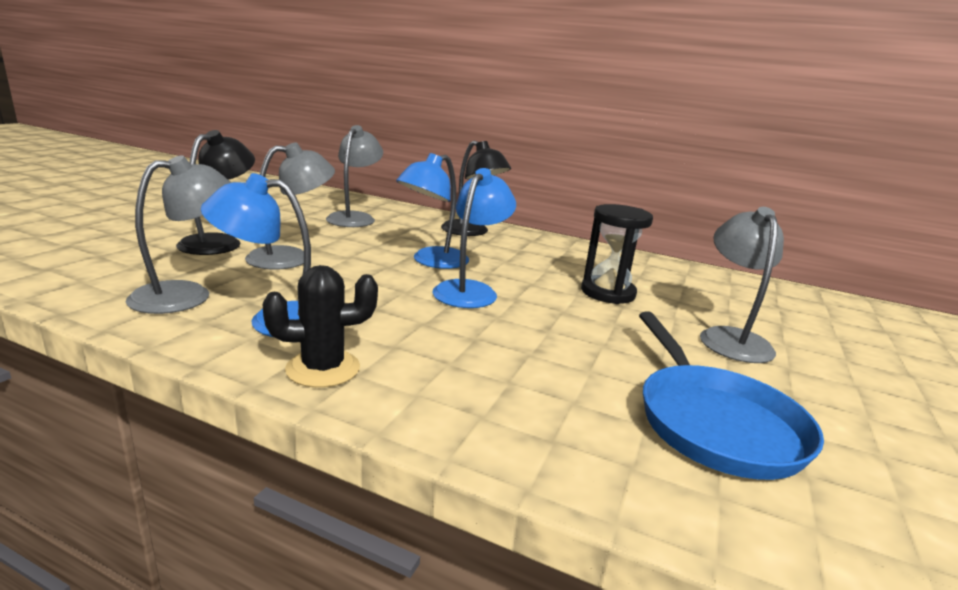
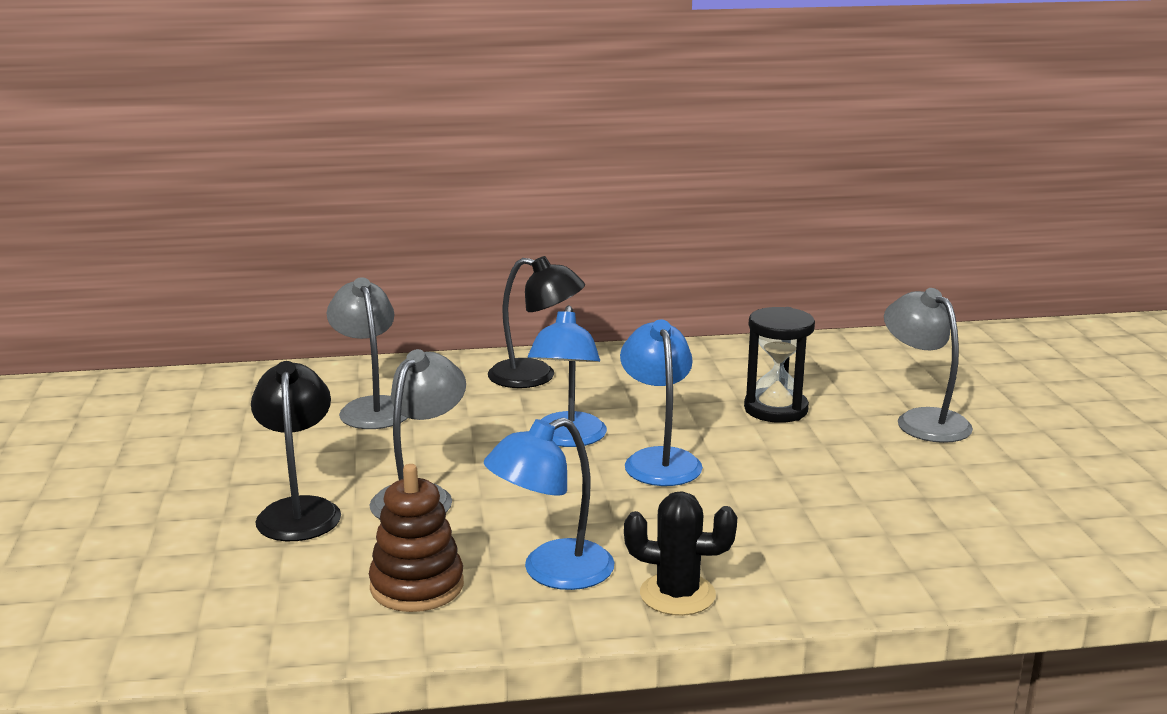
camera: 30 degrees left, 0 degrees up
grey lamp [126,155,232,314] -> brown stacking toy [369,464,464,612]
black cactus [263,265,378,388] -> black cactus turned 60 degrees clockwise [624,491,737,616]
blue pan [639,312,824,480] -> none

